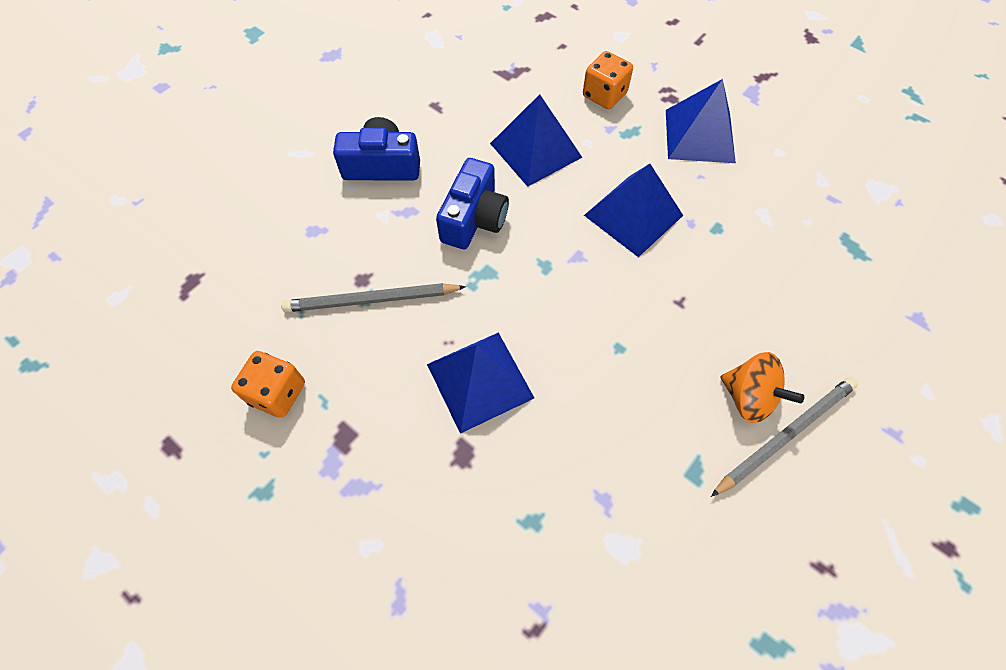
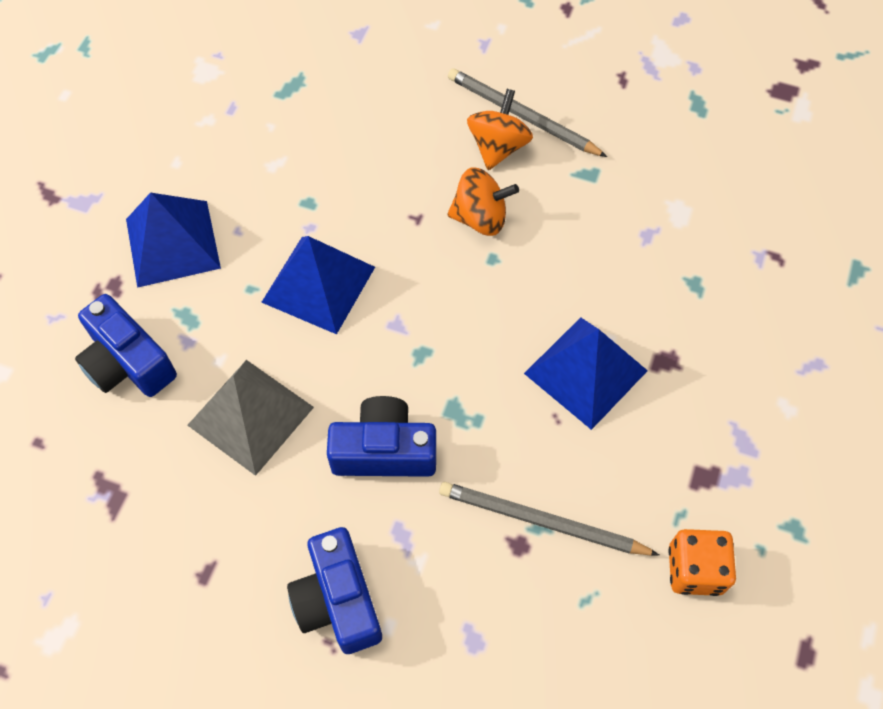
camera: 110 degrees left, 0 degrees up
grey pencil [281,283,466,312] -> grey pencil turned 135 degrees clockwise [439,482,659,555]
blue pyramid [490,94,582,187] -> grey pyramid [187,360,314,476]
orange dice [583,51,633,109] -> blue camera [75,294,177,397]
none -> orange spinning top [447,168,519,236]

